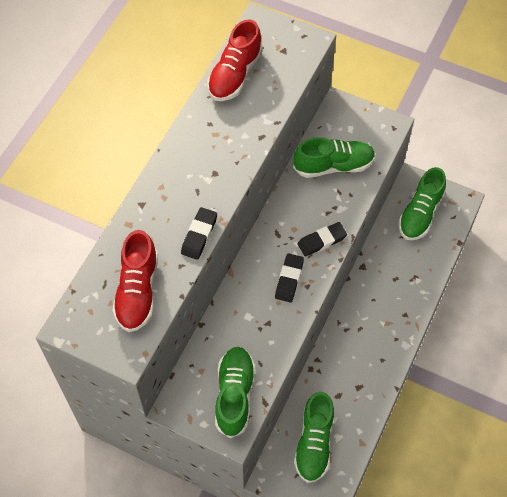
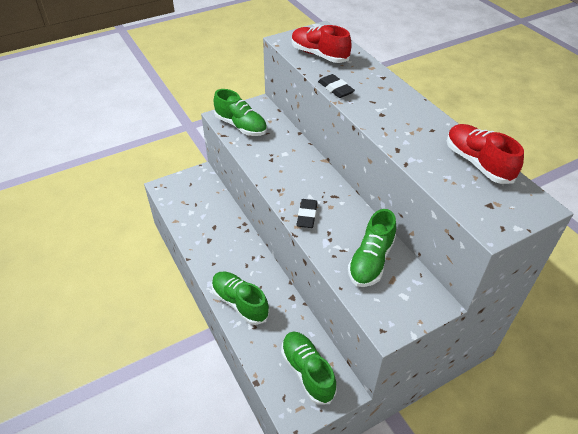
camera: 125 degrees right, 15 degrees down
black eraser [275,253,304,302] -> none
green shoe [294,392,334,483] -> green shoe moved to [211,271,270,325]

